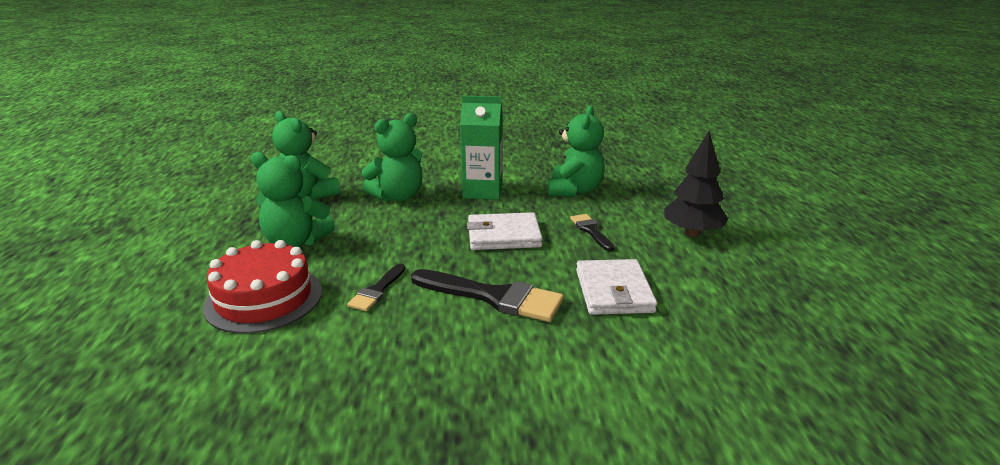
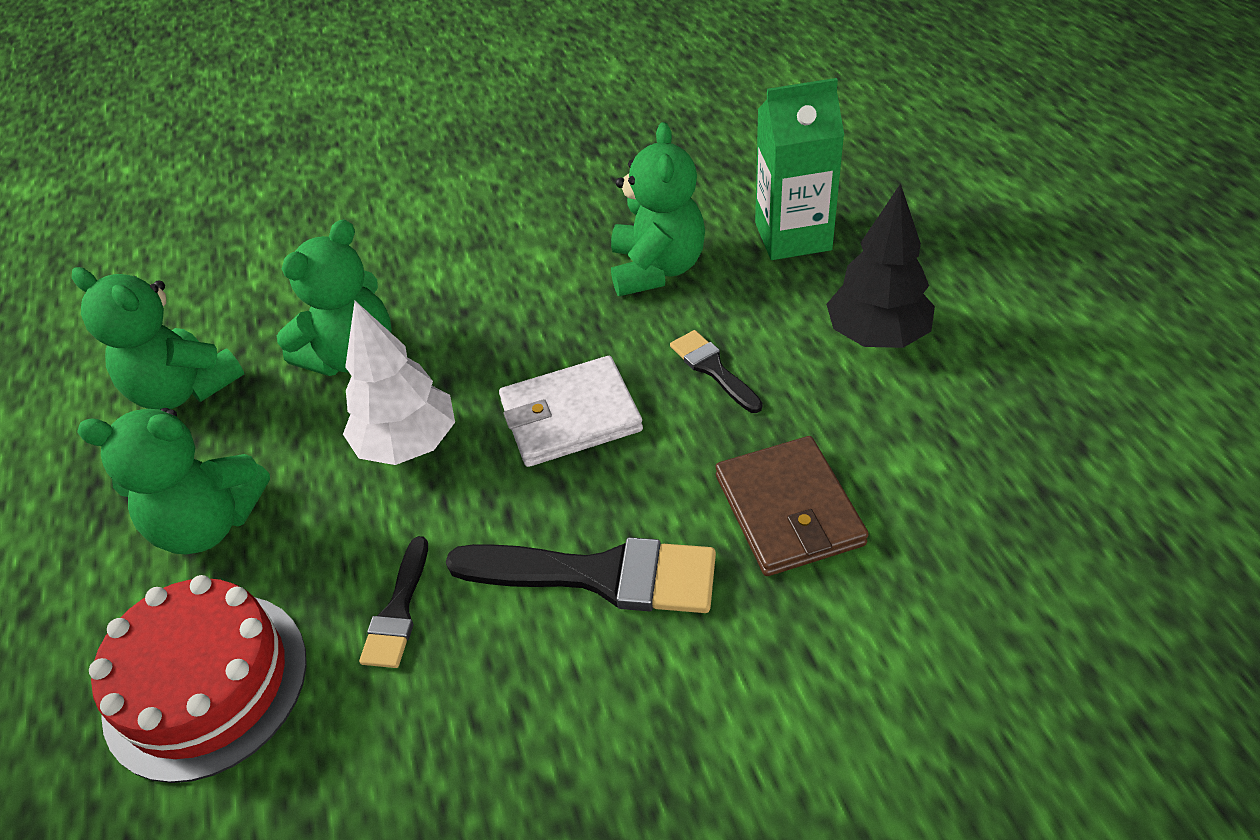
camera: 10 degrees left, 20 degrees up
green carton [460,96,503,200] -> green carton moved to [755,78,844,260]
white wallet [576,259,657,315] -> brown wallet [716,436,869,576]
none -> white tree [343,301,455,465]

